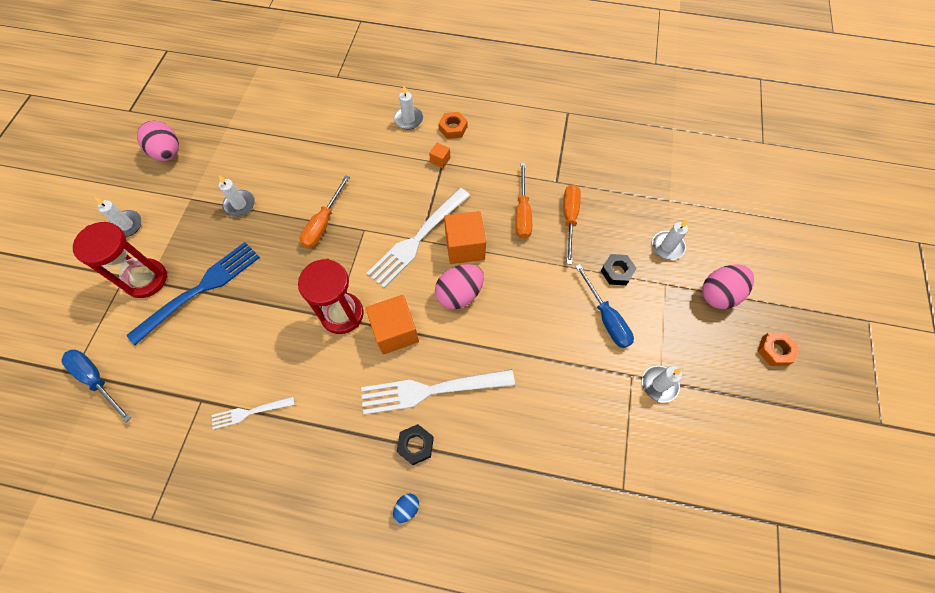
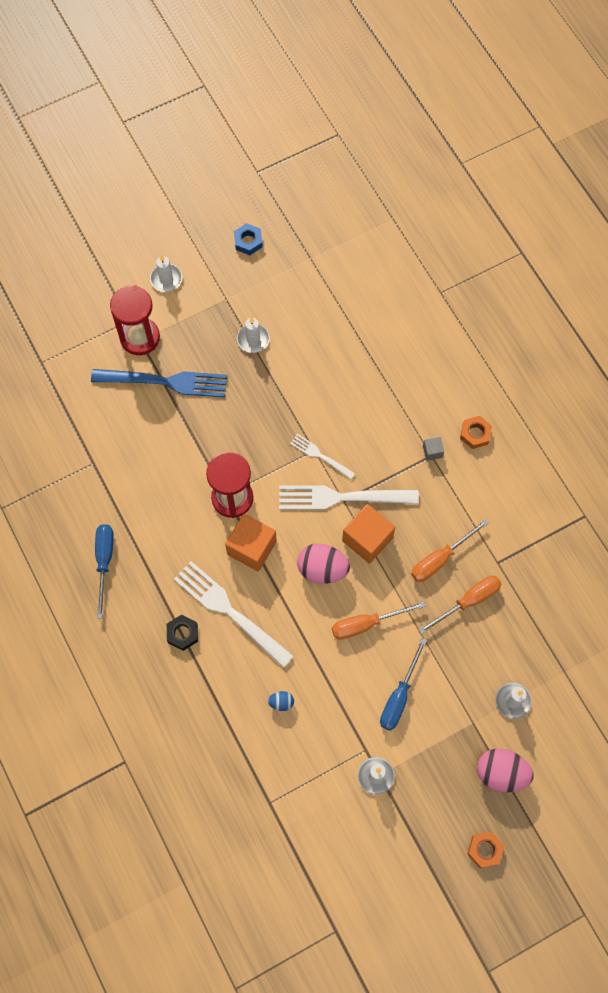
camera: 50 degrees right, 5 degrees up
blue screwdriver [61,350,131,422] -> blue screwdriver moved to [95,524,114,618]
pink egg [137,121,179,161] -> blue nut [234,223,263,255]
white fork [212,396,295,429] -> white fork moved to [290,434,355,479]
orange screwdriver [300,175,350,248] -> orange screwdriver moved to [332,601,426,639]
blue egg [393,494,419,523] -> blue egg moved to [268,691,294,711]
white candle [394,86,423,130] -> none
orange cube [429,143,450,168] -> grey cube [423,437,444,461]
black nut [601,254,637,285] -> none

